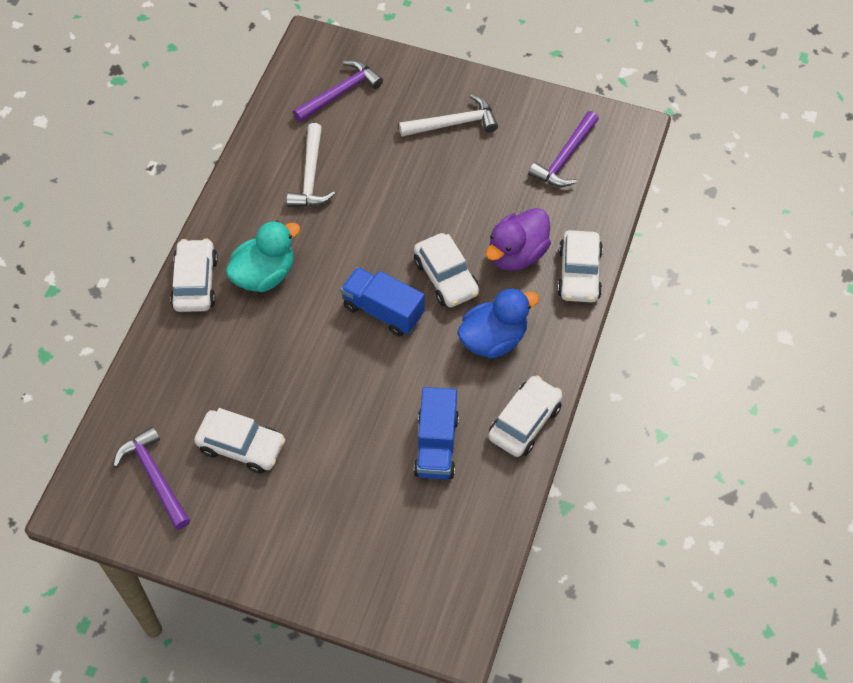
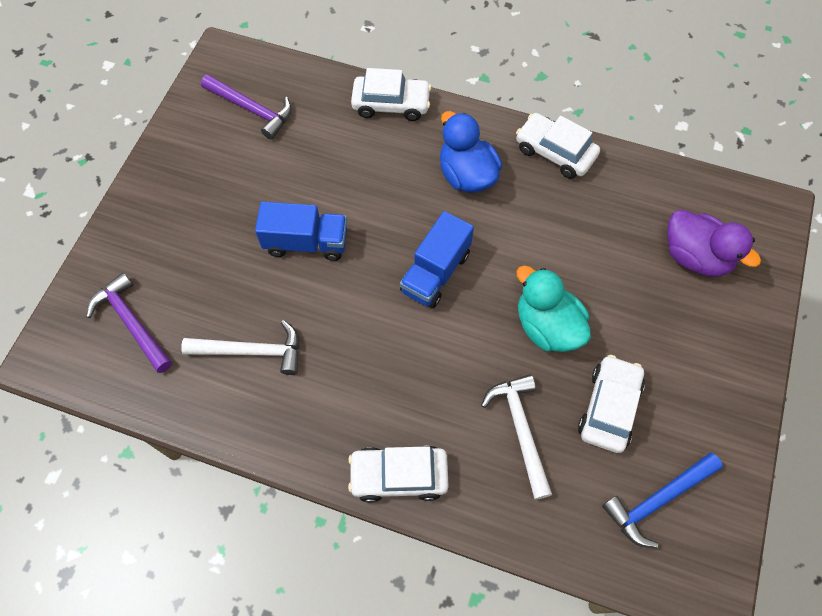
camera: 90 degrees left, 5 degrees up
purple hammer [113,426,190,530] -> blue hammer [602,453,723,548]
turquoise duck [225,221,300,292] -> turquoise duck moved to [516,265,591,352]
white hammer [399,94,498,137] -> white hammer moved to [481,374,552,500]
white car [414,233,479,307] -> none
blue truck [414,387,459,479] -> blue truck moved to [255,202,347,261]
purple duck [486,208,551,271] -> purple duck moved to [667,209,761,277]

